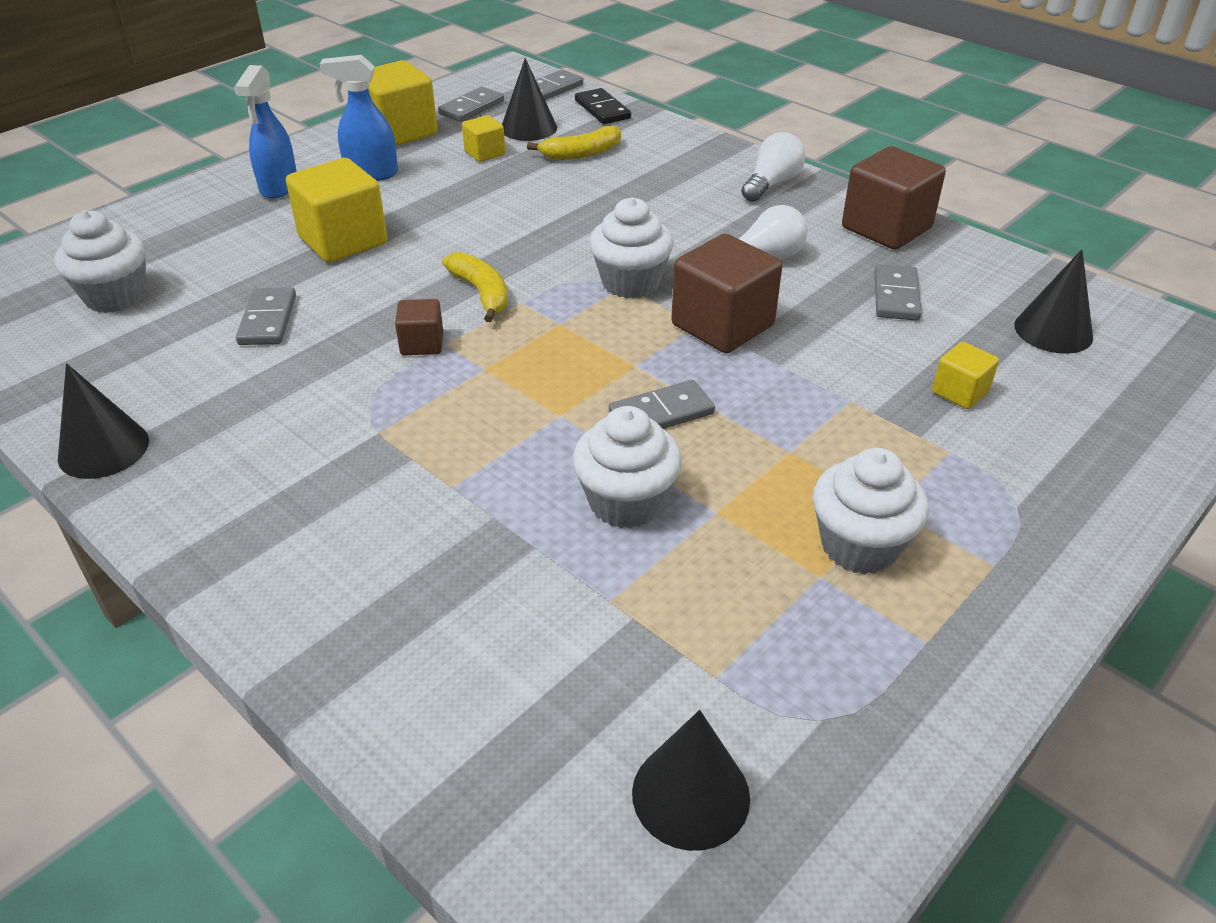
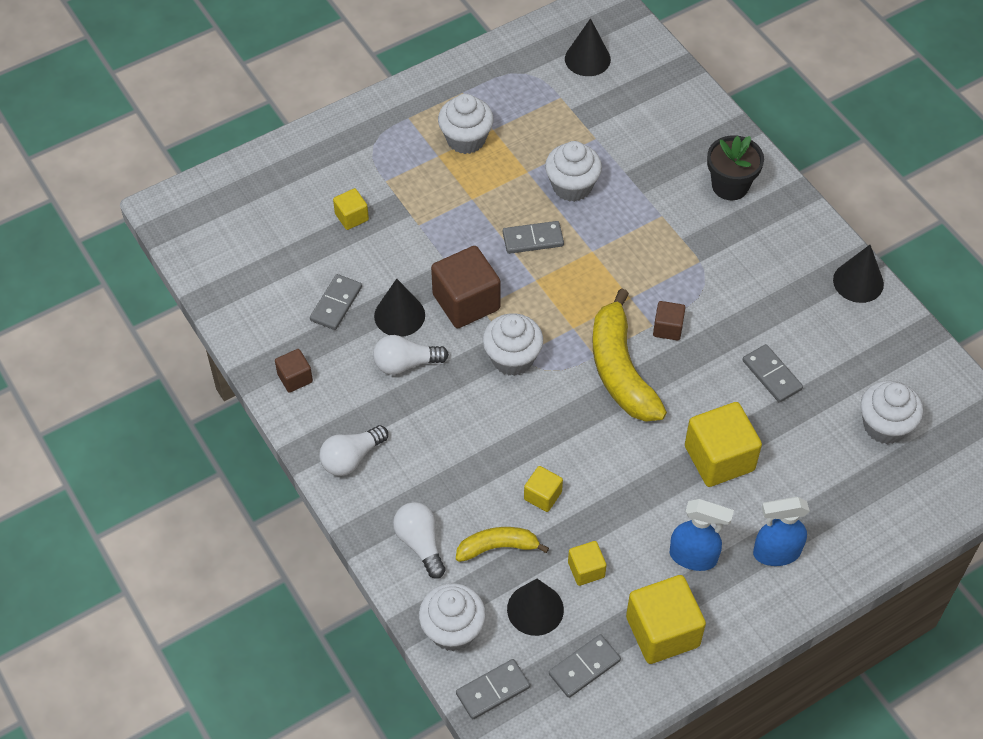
camera: 165 degrees left, 15 degrees up
blue spray bottle [234,65,297,199] -> blue spray bottle turned 120 degrees counterclockwise [753,497,810,566]
grey domino [236,287,296,345] -> grey domino turned 45 degrees counterclockwise [743,344,803,403]
yellow banana [442,252,508,322] -> yellow banana [593,288,667,422], size x1.79
black domino [575,88,631,124] -> white cupcake [419,583,486,651]
brown cube [842,146,946,250] -> brown cube [275,349,313,393], size x0.52
black cone [1014,249,1093,354] -> black cone moved to [374,279,425,337]
none -> white light bulb [393,502,446,579]
none -> yellow cube [524,466,563,512]
none -> black flower pot [707,135,764,200]

